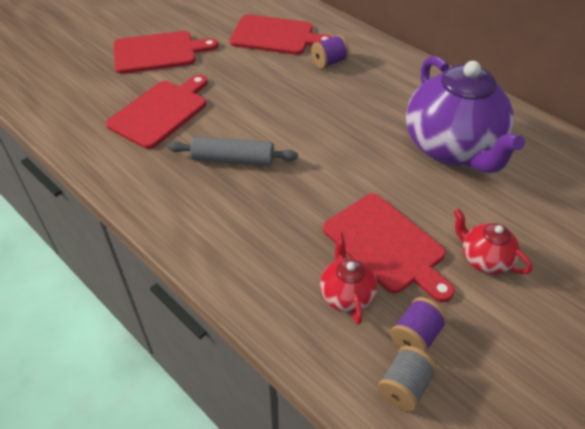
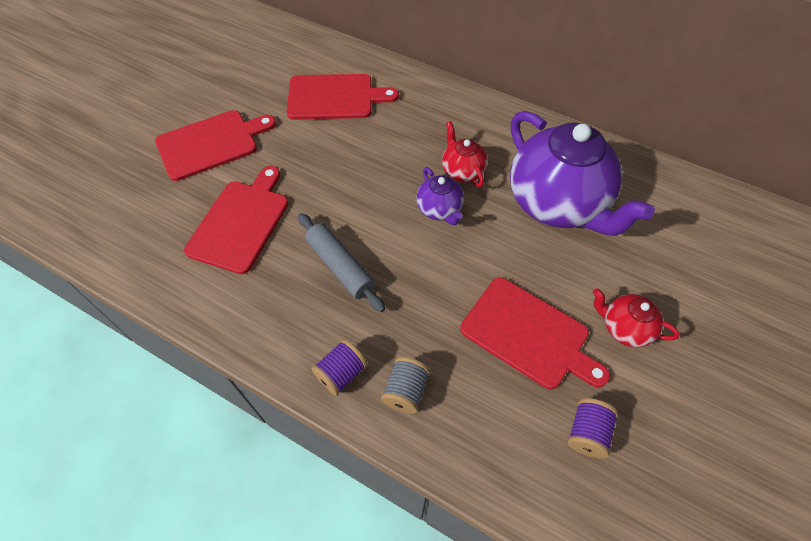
camera: 15 degrees left, 10 degrees up
grey rolling pin [167,136,298,166] -> grey rolling pin turned 60 degrees clockwise [298,213,385,312]
purple spool [311,35,350,68] -> purple spool moved to [311,339,368,396]
red teapot [320,233,377,325] -> red teapot moved to [442,121,488,187]
grey spool [378,346,437,412] -> grey spool moved to [381,357,431,414]
none -> purple teapot [416,167,464,225]

